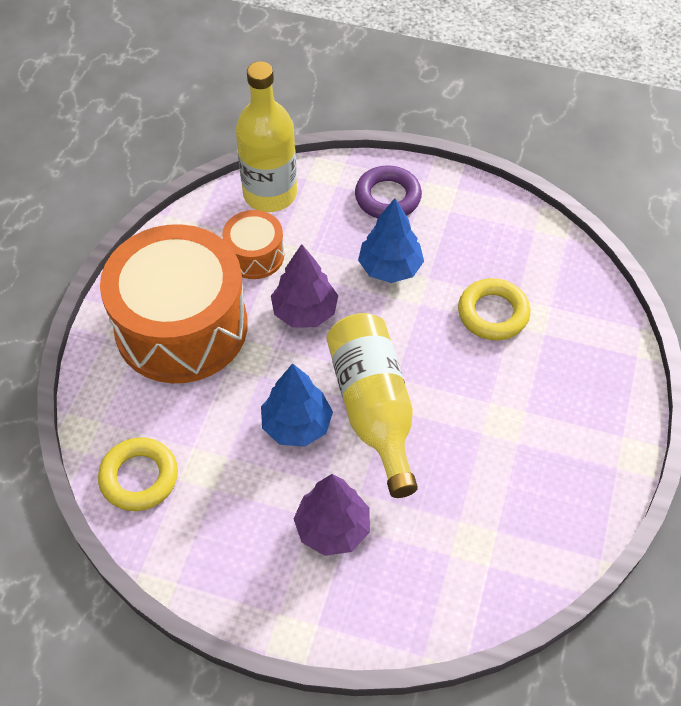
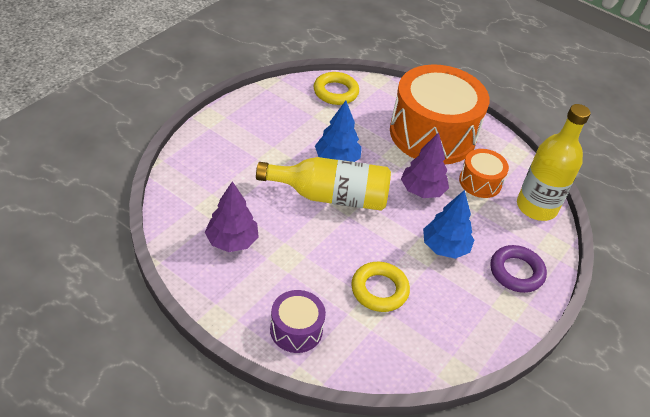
camera: 105 degrees right, 10 degrees down
purple tree [294,474,370,556] -> purple tree moved to [205,181,259,252]
none -> purple drum [270,290,326,353]

